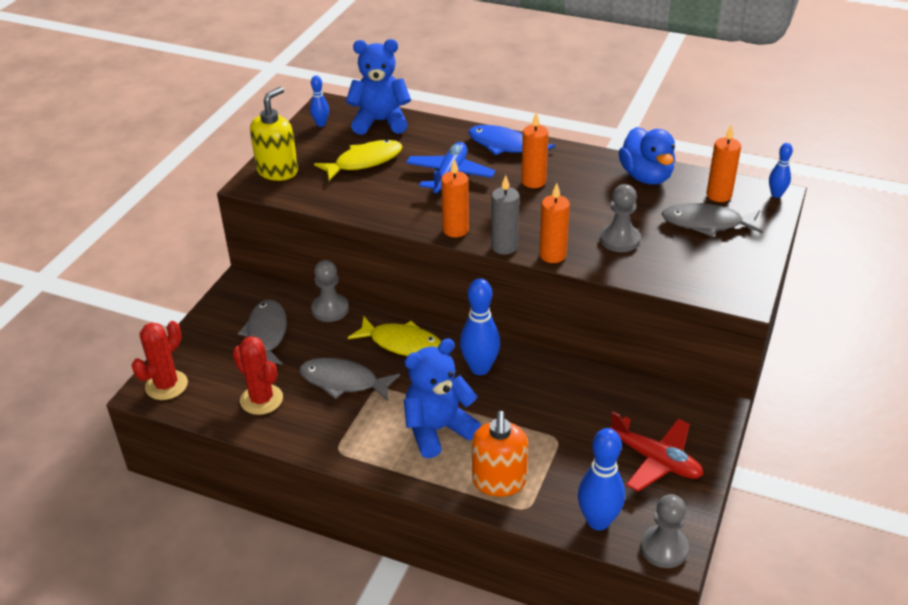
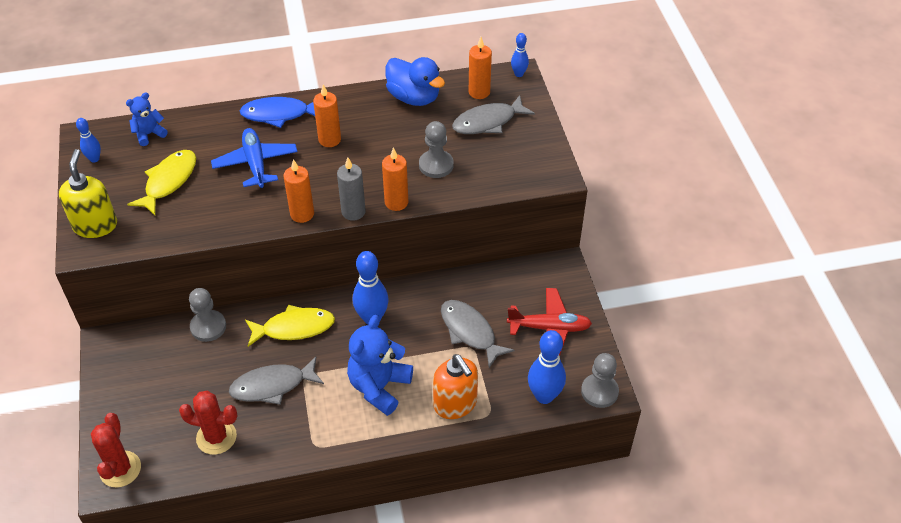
camera: 35 degrees left, 10 degrees up
grey fish [238,299,287,365] -> grey fish moved to [441,300,514,368]
blue teddy bear [346,39,411,135] -> blue teddy bear [126,92,168,146], size x0.56

